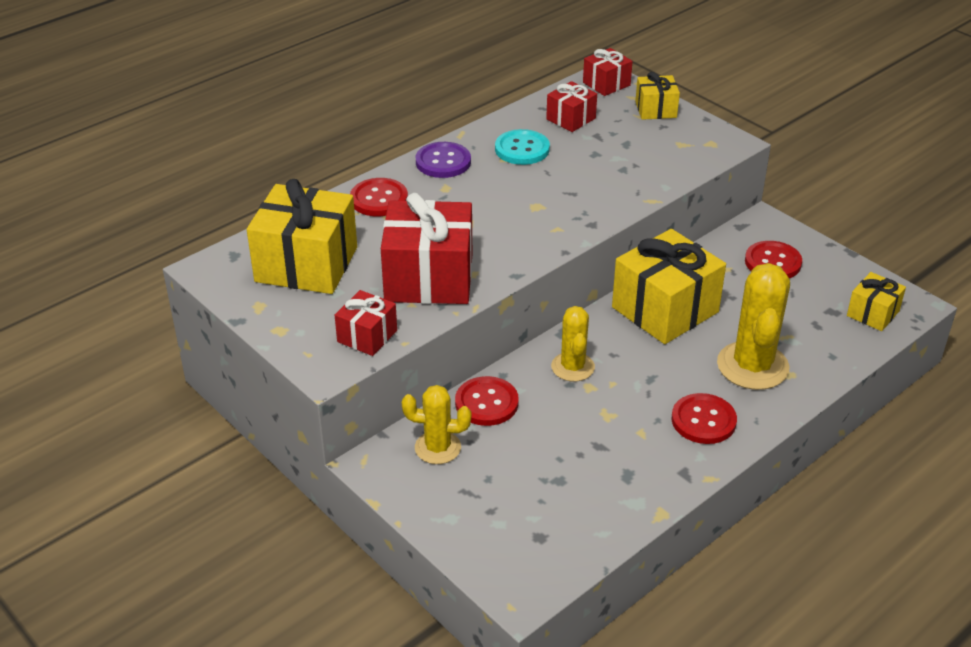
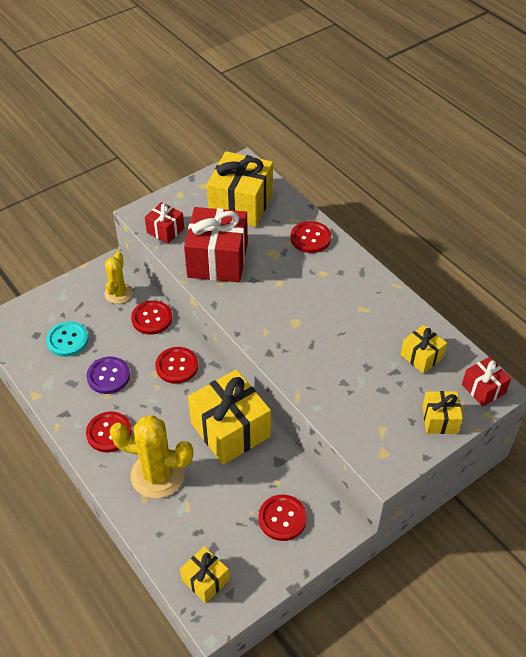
camera: 95 degrees right, 10 degrees up
purple button [416,142,471,178] -> purple button moved to [86,357,130,394]
turquoise button [495,129,550,165] -> turquoise button moved to [46,321,89,357]
red gift [546,81,597,132] -> yellow gift [401,325,447,374]
yellow cactus [551,306,595,381] -> red button [156,347,198,384]

